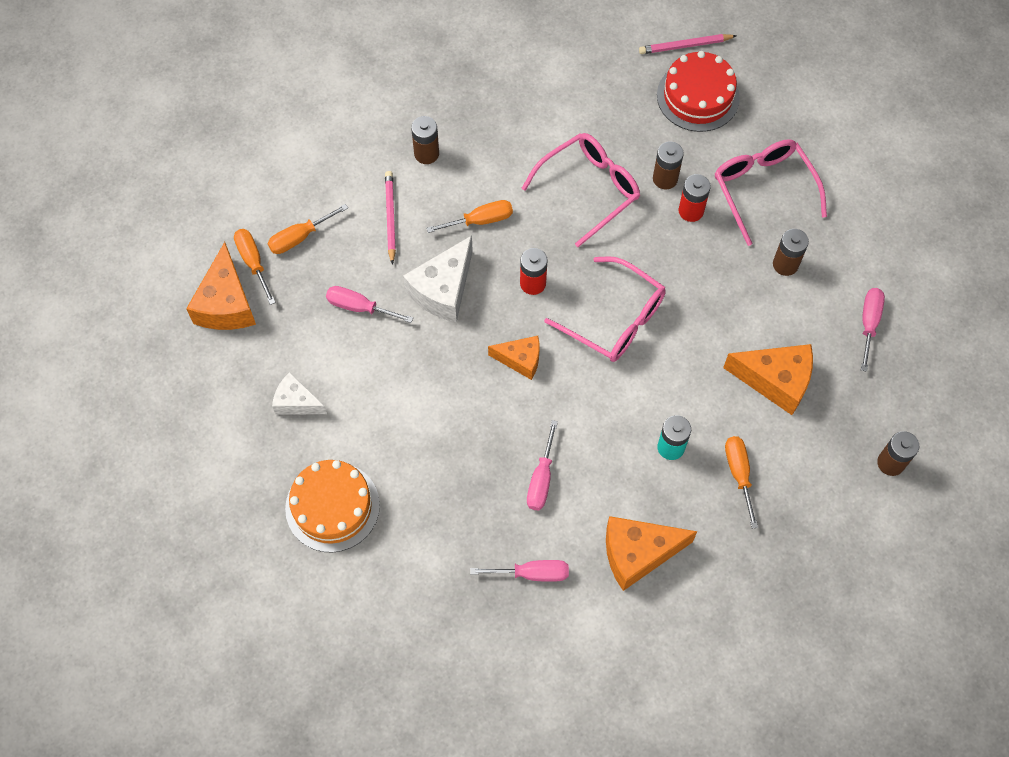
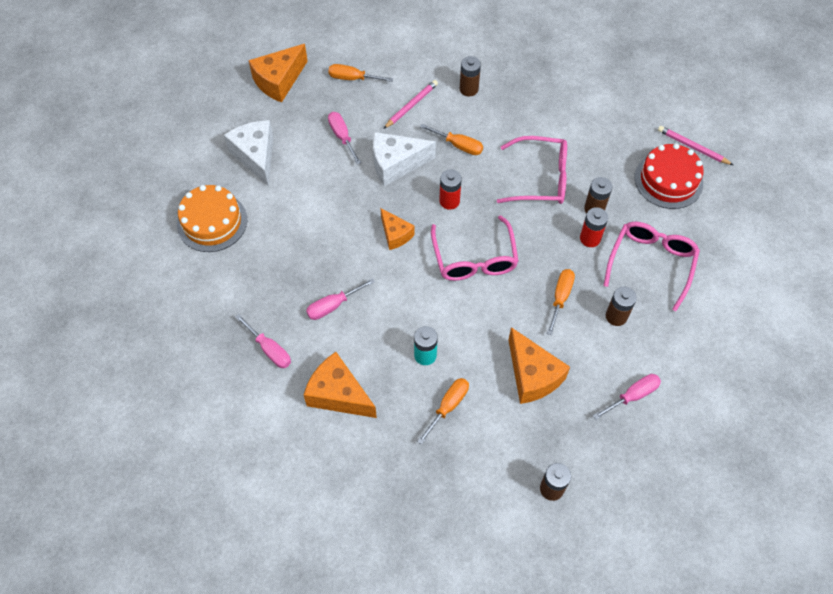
camera: 45 degrees right, 5 degrees down
orange screwdriver [234,229,276,305] -> orange screwdriver moved to [547,269,575,335]
white cheese [272,372,327,415] -> white cheese [224,120,273,187], size x1.62

